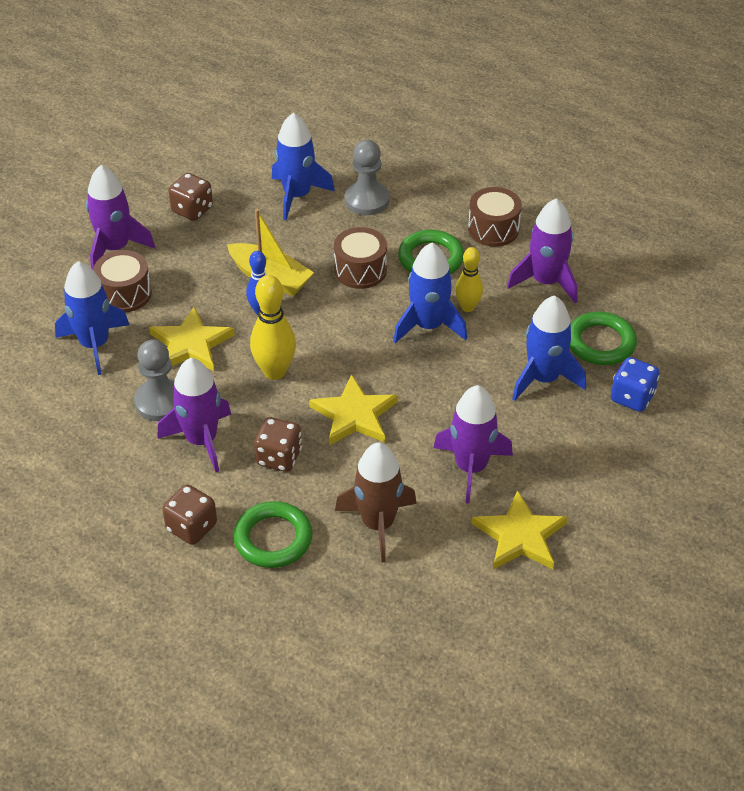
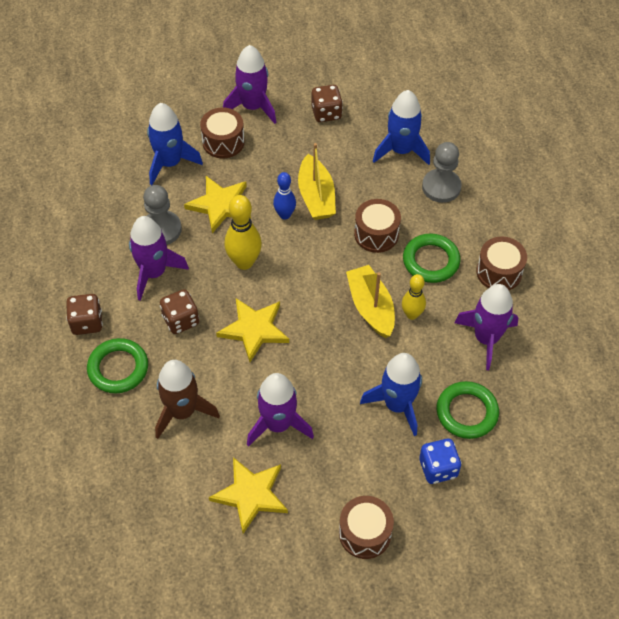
camera: 45 degrees right, 10 degrees up
blue rocket [393,243,467,343] -> yellow boat [346,265,395,338]
none -> brown drum [339,496,394,559]

